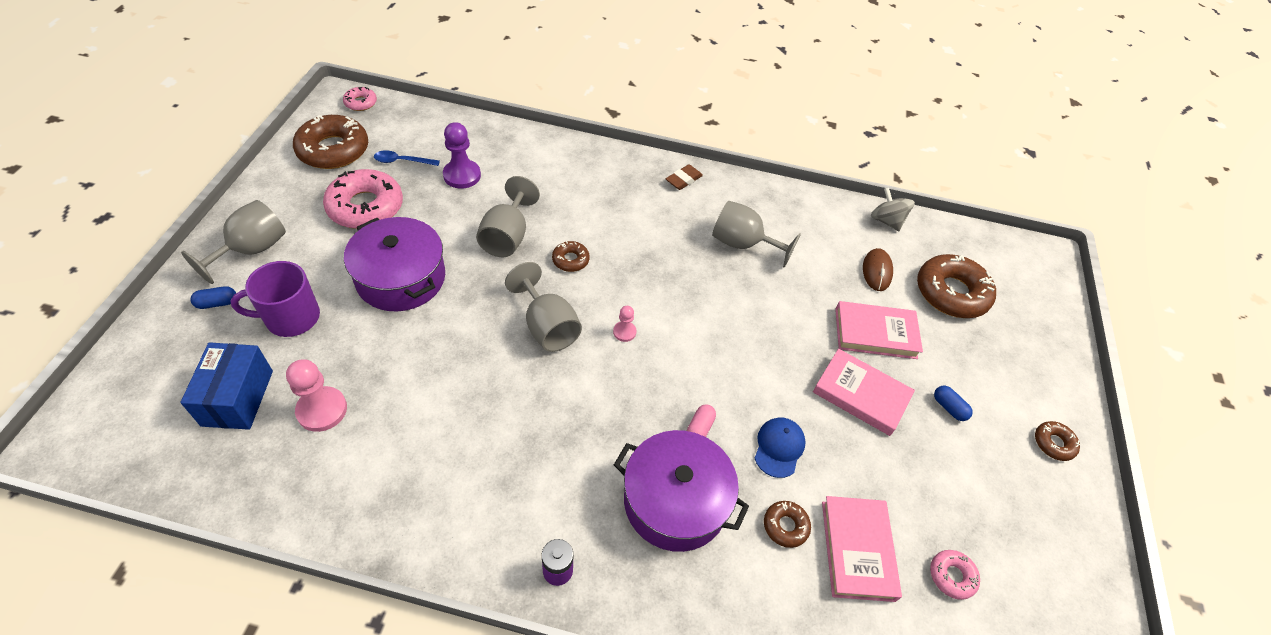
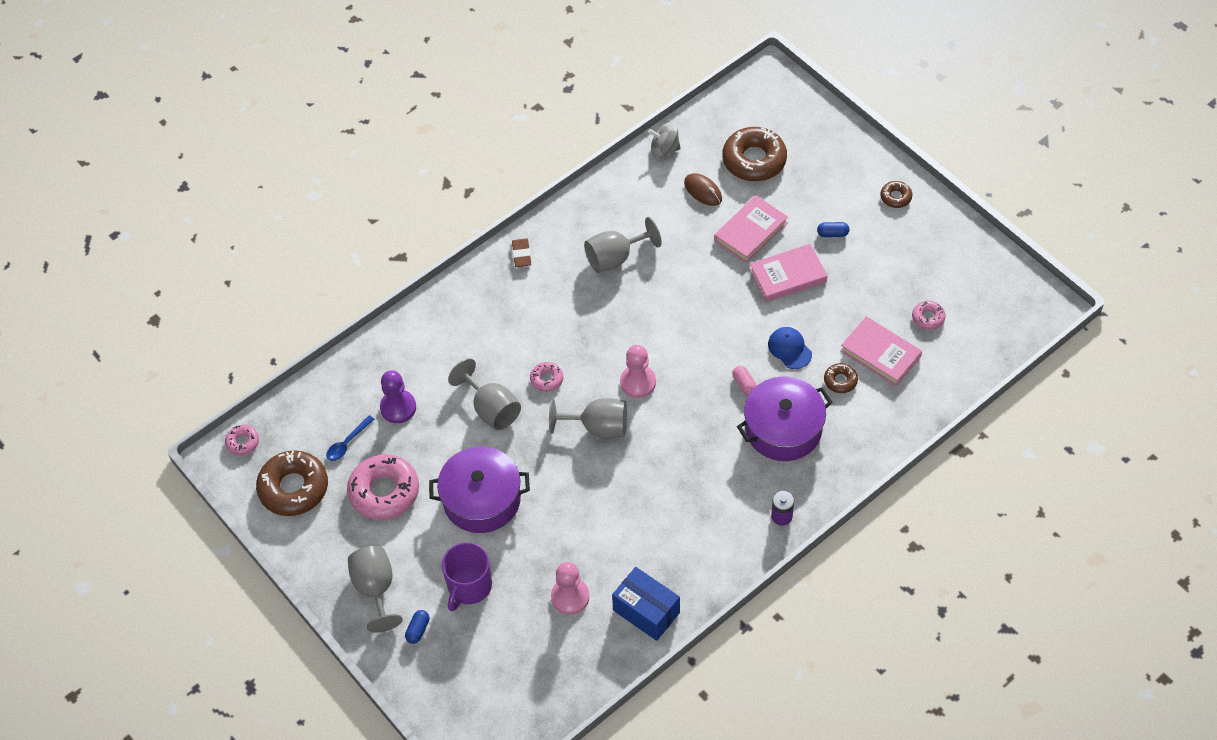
camera: 45 degrees left, 5 degrees up
blue box [180,342,273,430] -> blue box moved to [612,567,680,641]
brown donut [552,241,590,272] -> pink donut [530,362,563,392]
pink pawn [613,306,637,342] -> pink pawn [620,345,656,398], size x1.84

